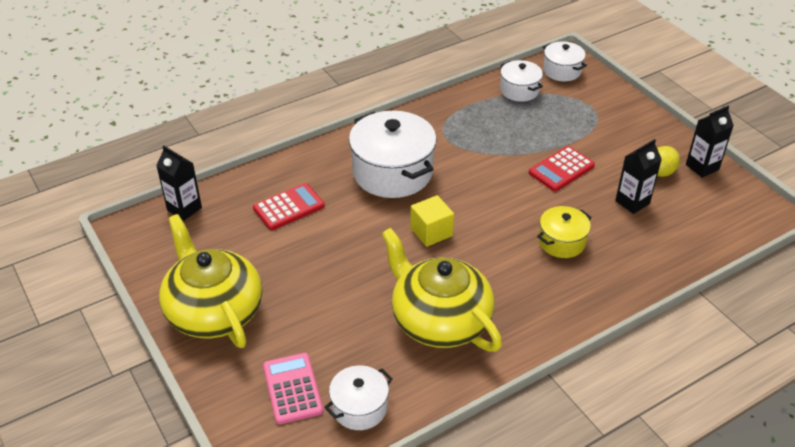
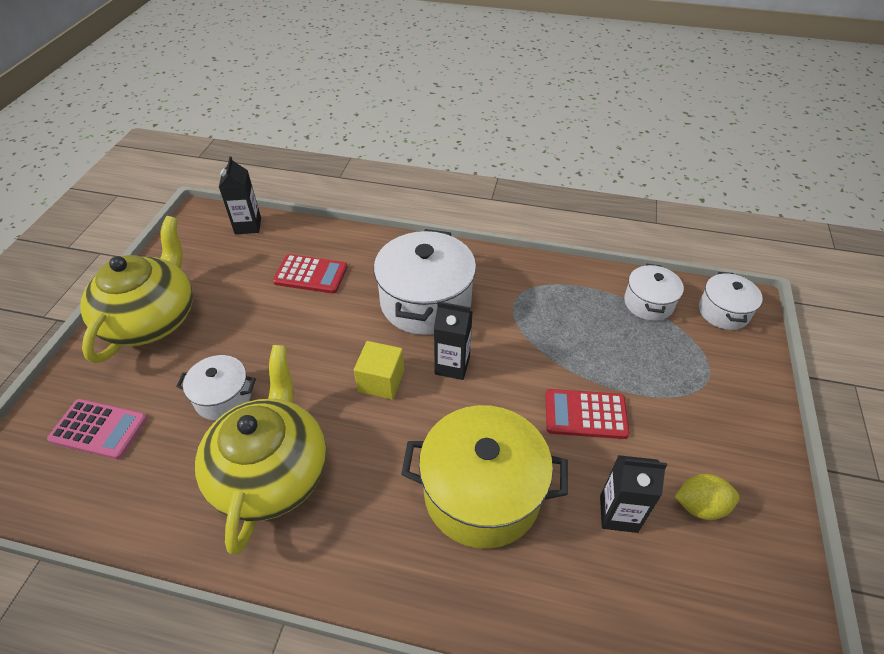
camera: 45 degrees right, 5 degrees up
pink calculator [263,353,323,424] -> pink calculator turned 75 degrees clockwise [47,399,147,459]
white pot [324,366,393,430] -> white pot moved to [176,355,256,420]
yellow pot [537,206,592,258] -> yellow pot [401,405,568,549], size x1.85
black carton [686,106,734,178] -> black carton moved to [434,301,473,380]

